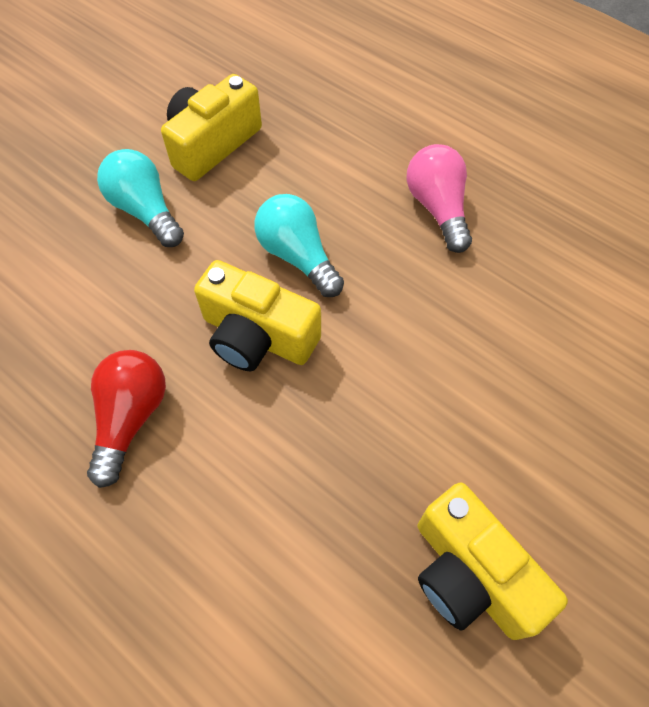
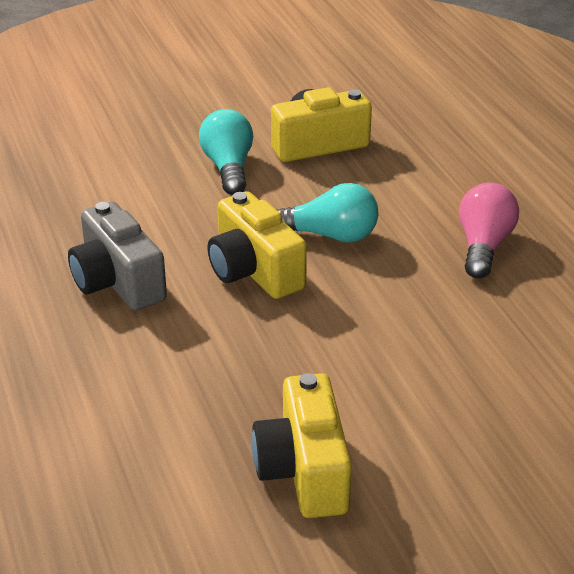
camera: 30 degrees right, 25 degrees down
red light bulb [87,350,166,488] -> grey camera [68,201,167,311]
turquoise light bulb [254,194,344,297] -> turquoise light bulb turned 105 degrees clockwise [276,183,378,243]

